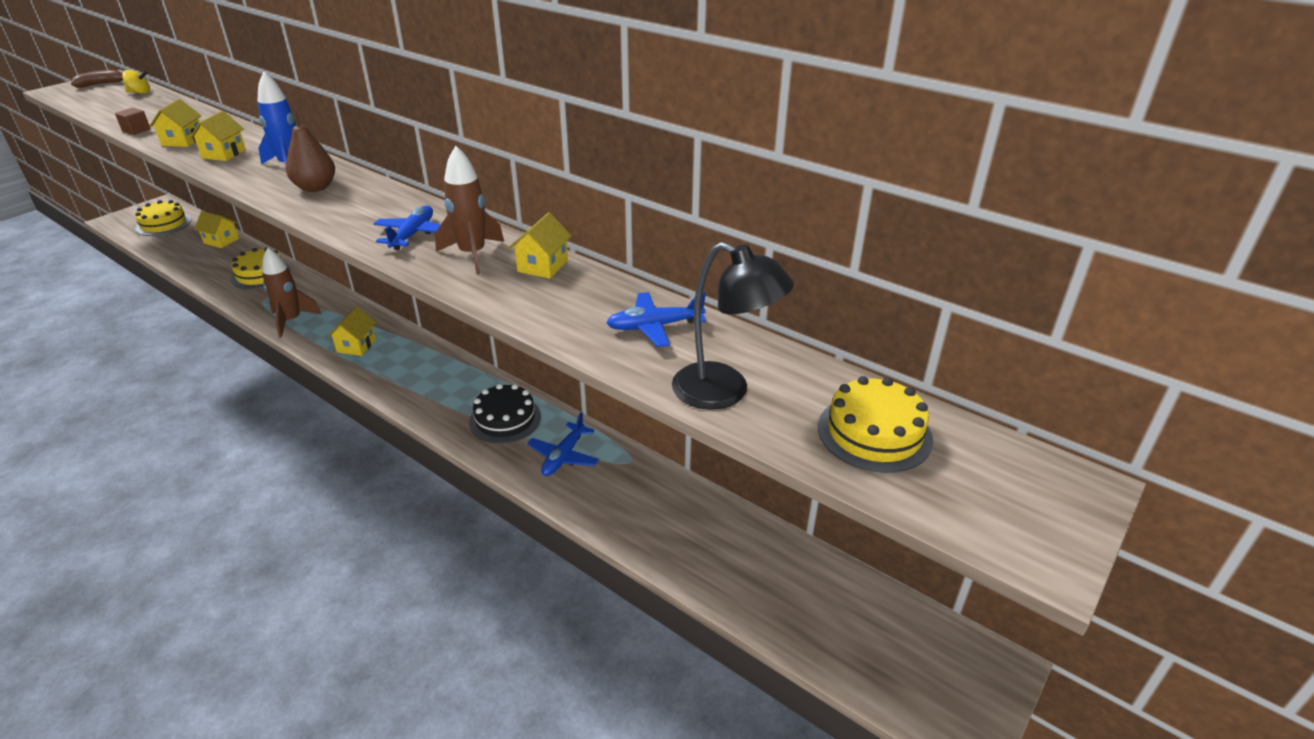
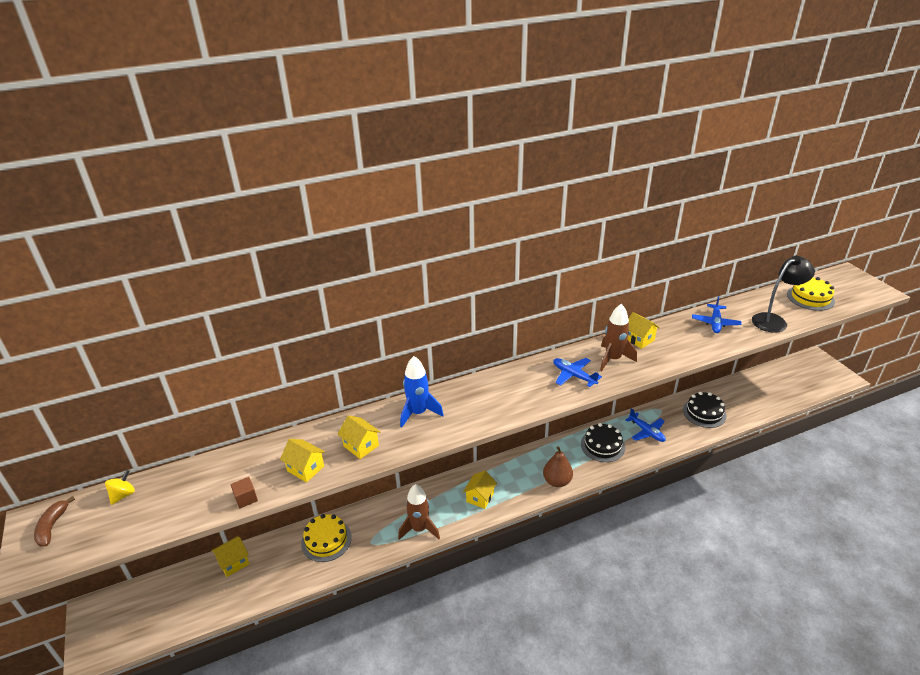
camera: 60 degrees left, 0 degrees up
yellow cake [135,200,191,236] -> none
brown pear [286,111,335,192] -> brown pear moved to [543,446,573,487]
yellow house [328,306,376,356] -> yellow house turned 75 degrees clockwise [463,471,497,509]
none -> black cake [683,392,727,428]

